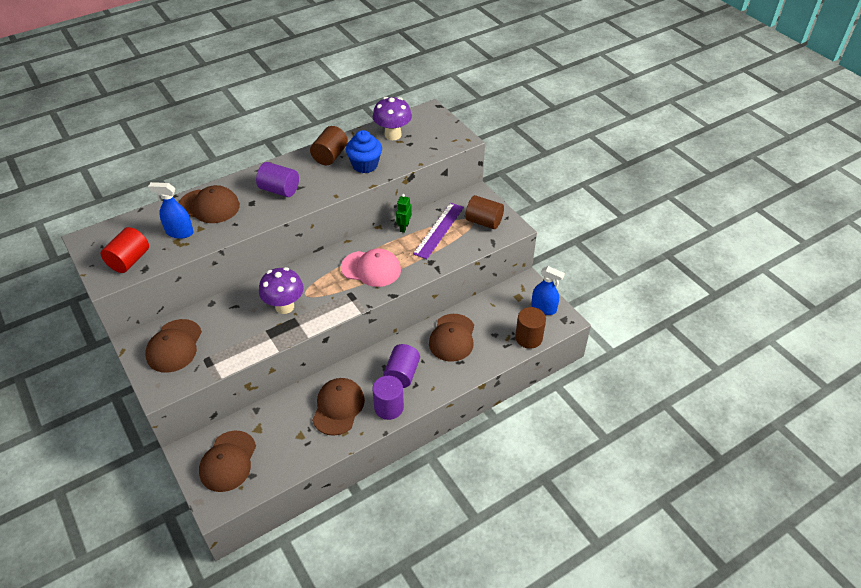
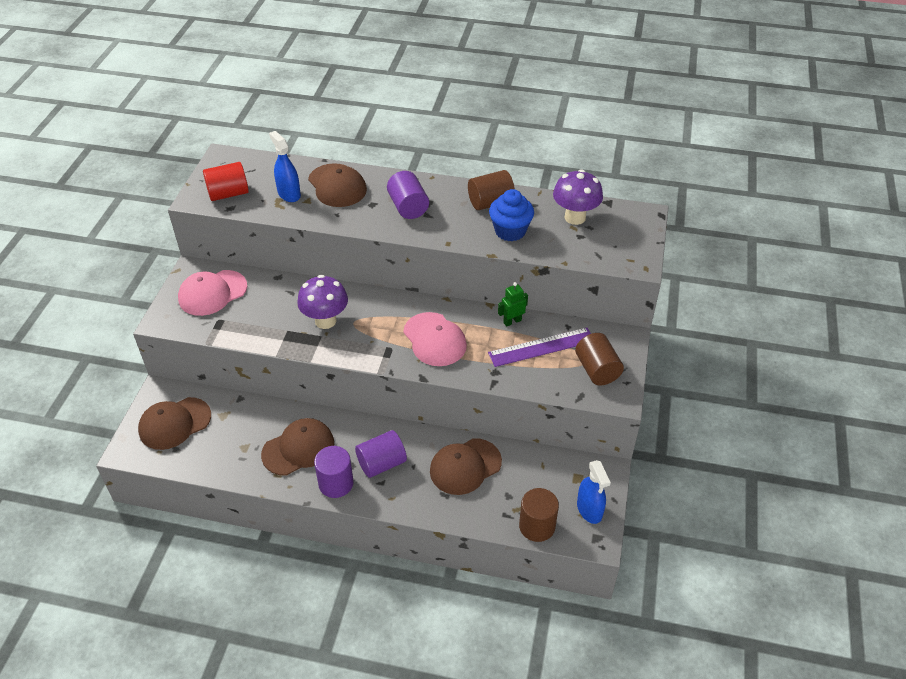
camera: 45 degrees right, 0 degrees up
brown cap [145,319,202,373] -> pink cap [178,270,247,316]

